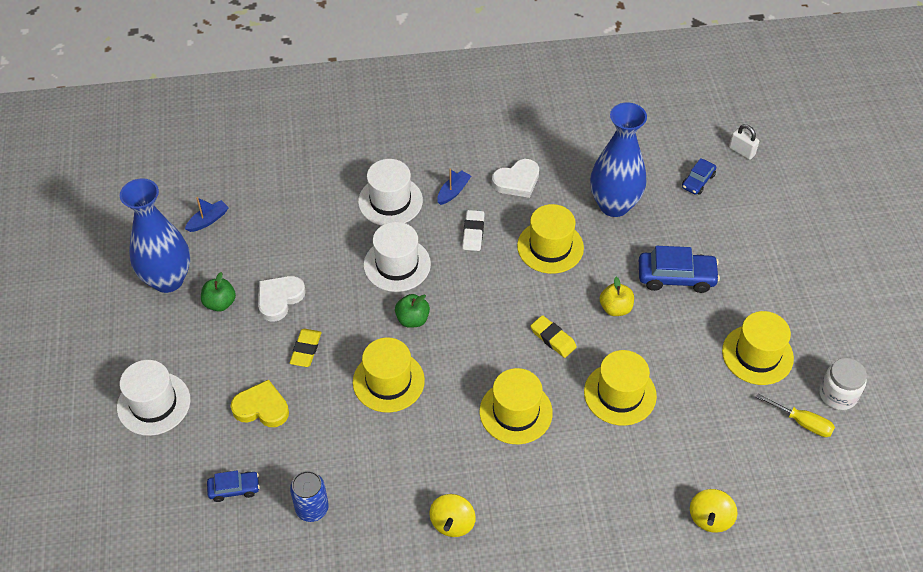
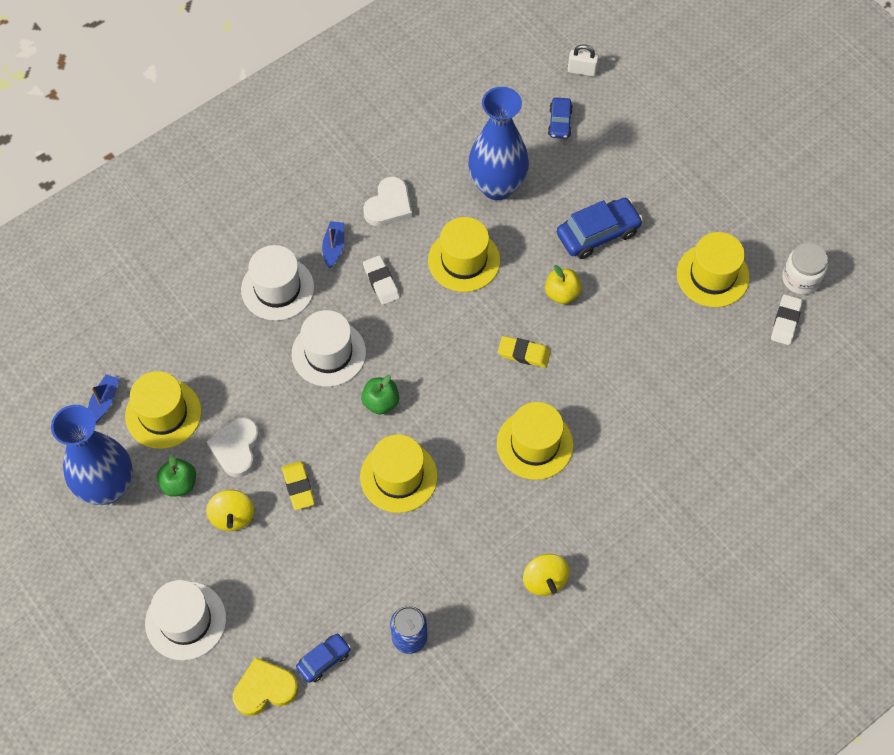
camera: 30 degrees left, 10 degrees up
yellow heart [231,379,289,427] -> yellow heart moved to [233,657,298,716]
yellow hat [584,350,657,426] -> yellow hat moved to [125,371,202,449]
yellow spinning top [690,489,737,533] -> yellow spinning top moved to [206,490,254,531]
yellow screwdriver [756,394,835,437] -> white eraser [771,294,803,345]

